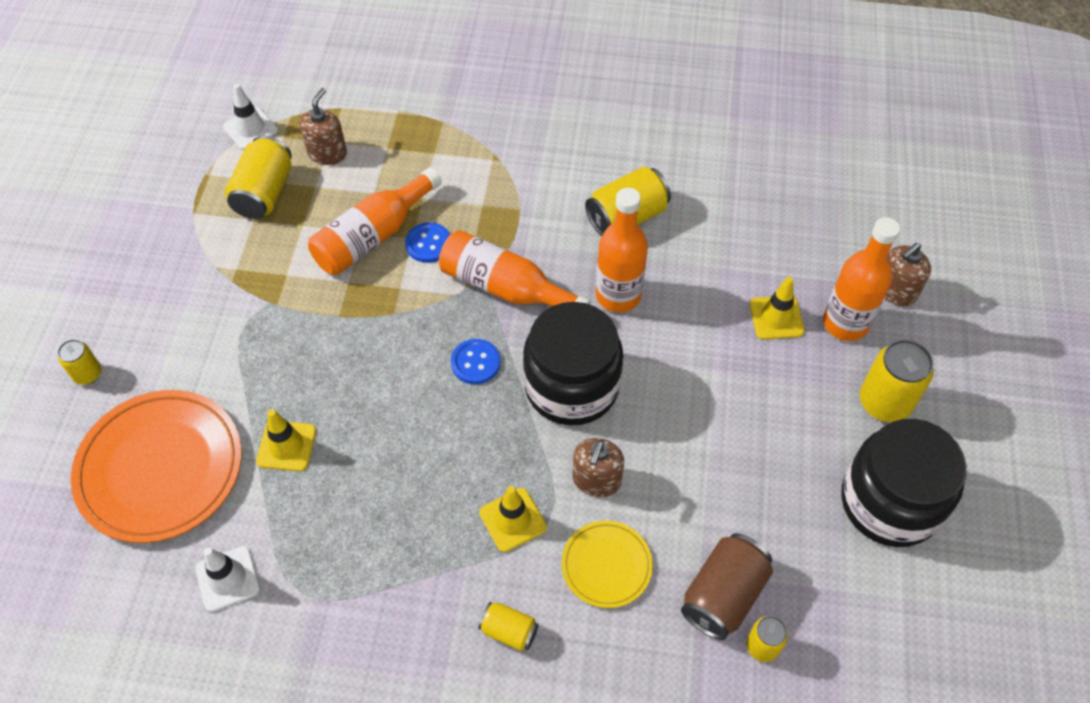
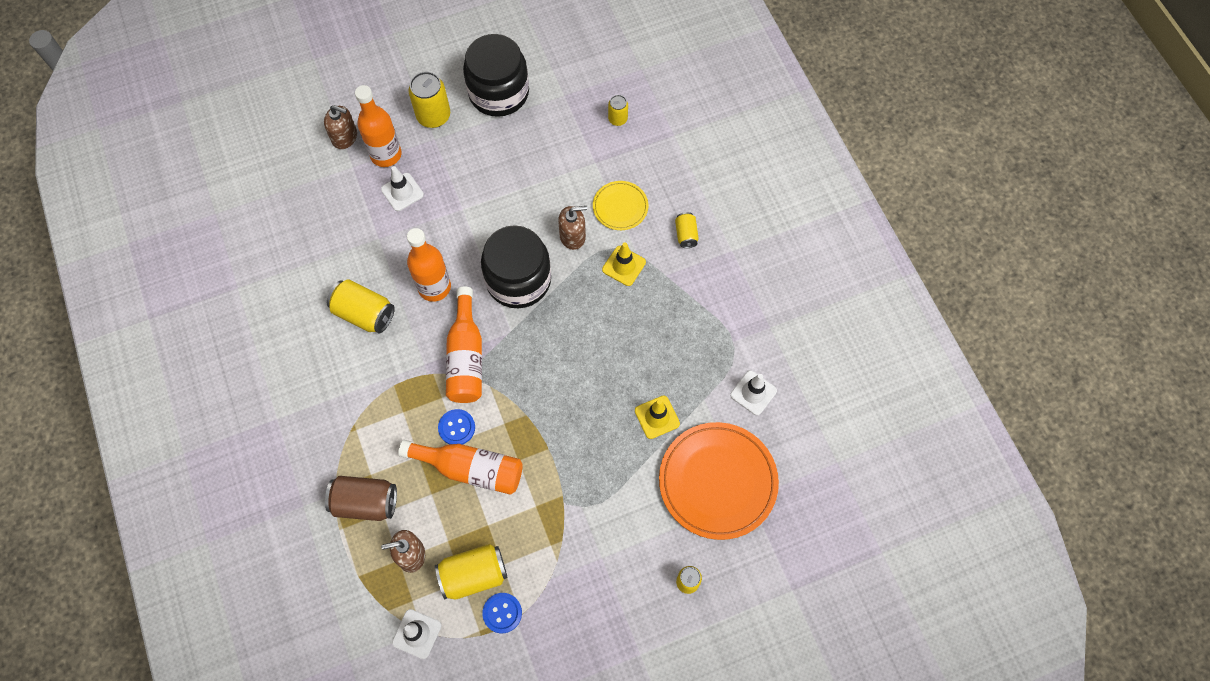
camera: 120 degrees left, 10 degrees up
blue button [451,339,500,384] -> blue button moved to [482,593,522,633]
brown can [681,533,773,640] -> brown can moved to [325,476,397,521]
yellow traffic cone [750,277,805,340] -> white traffic cone [381,166,424,211]

